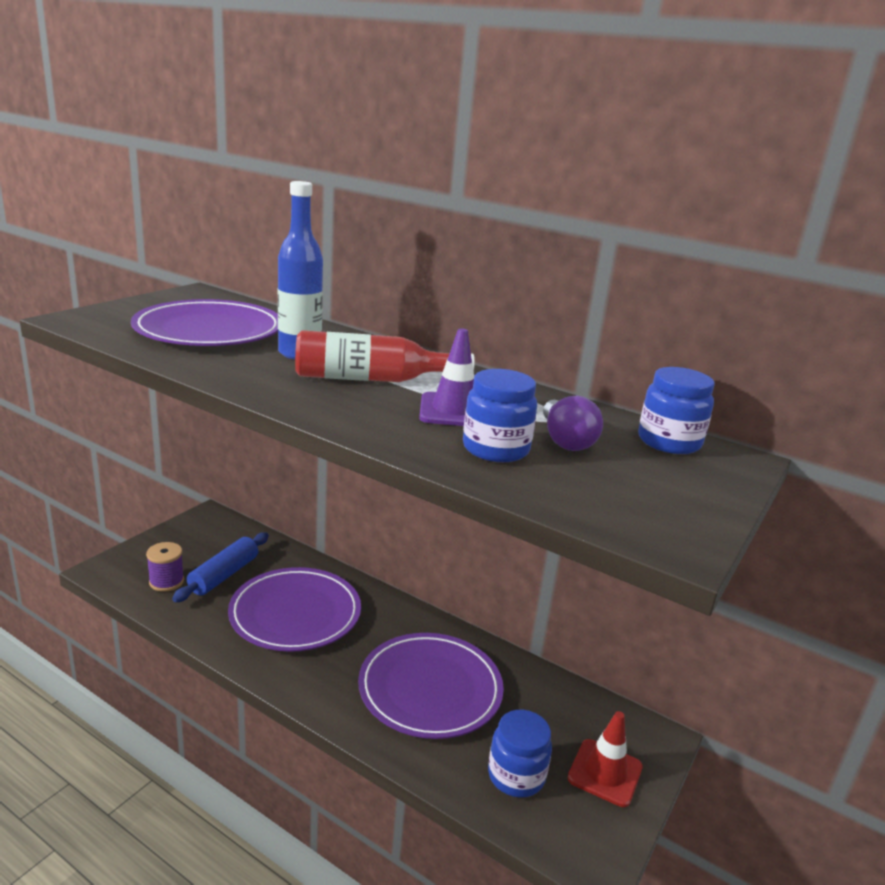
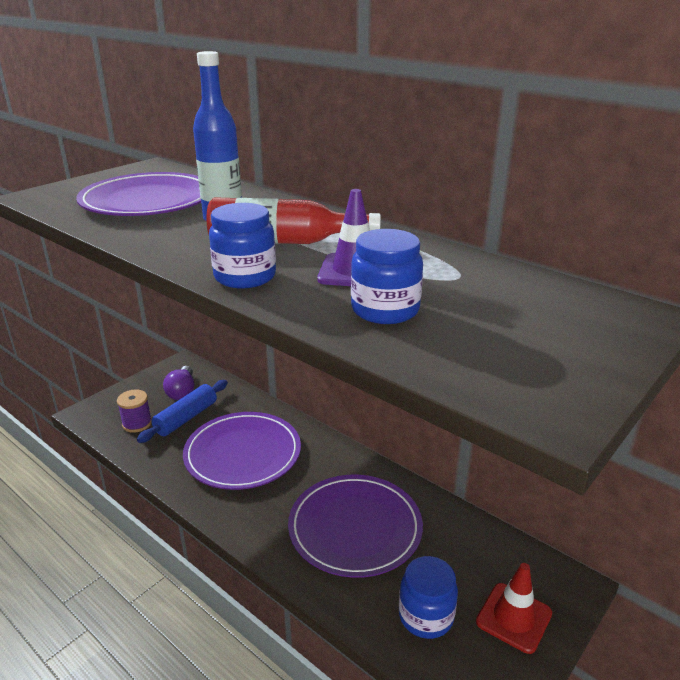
camera: 10 degrees right, 5 degrees up
purple light bulb [543,396,603,451] -> purple light bulb moved to [163,366,194,400]
blue jar [638,367,715,454] -> blue jar moved to [209,203,276,288]

